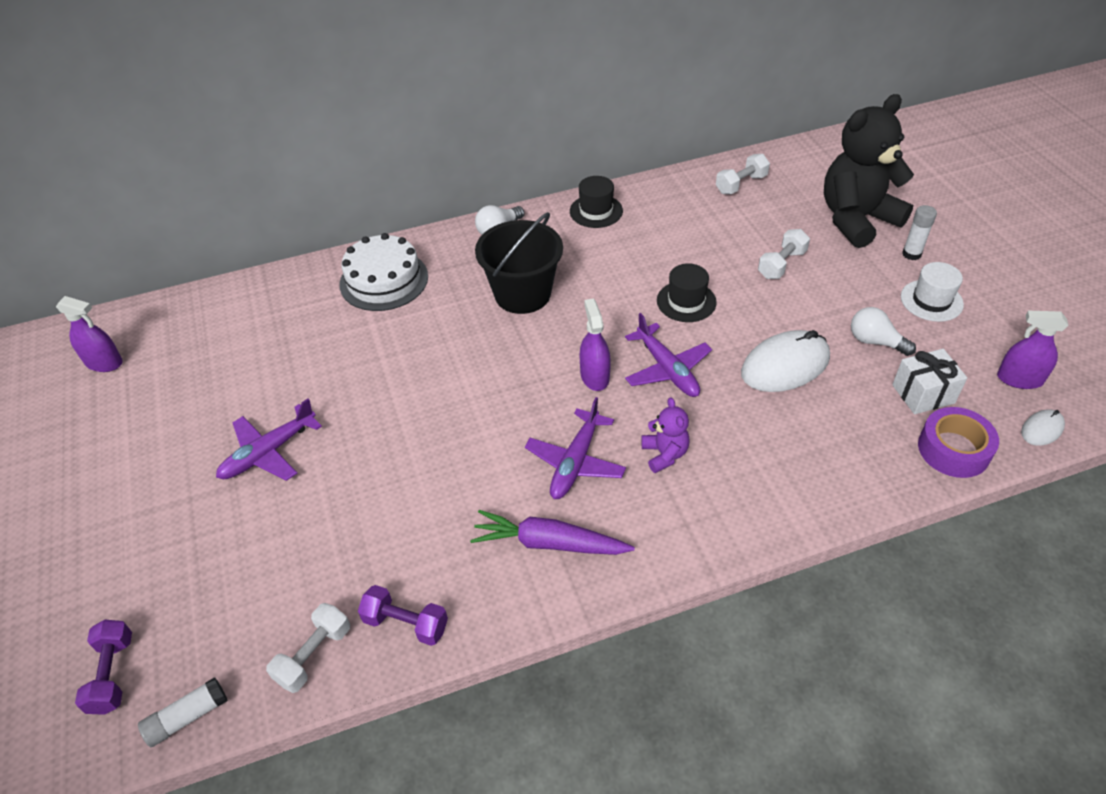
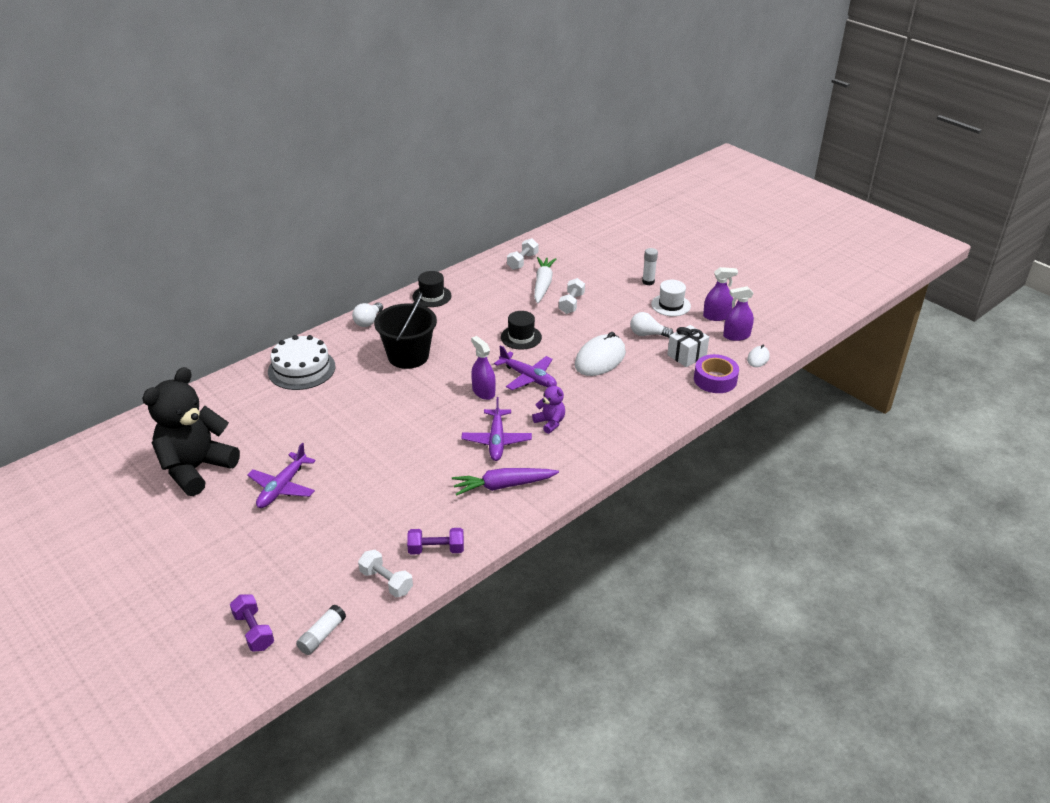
camera: 25 degrees left, 10 degrees down
purple spray bottle [56,296,123,372] -> purple spray bottle moved to [703,267,738,321]
white dumbbell [266,603,350,693] -> white dumbbell turned 60 degrees counterclockwise [358,550,413,597]
black teddy bear [824,94,914,248] -> black teddy bear moved to [142,367,240,496]
none -> white carrot [534,257,556,304]

